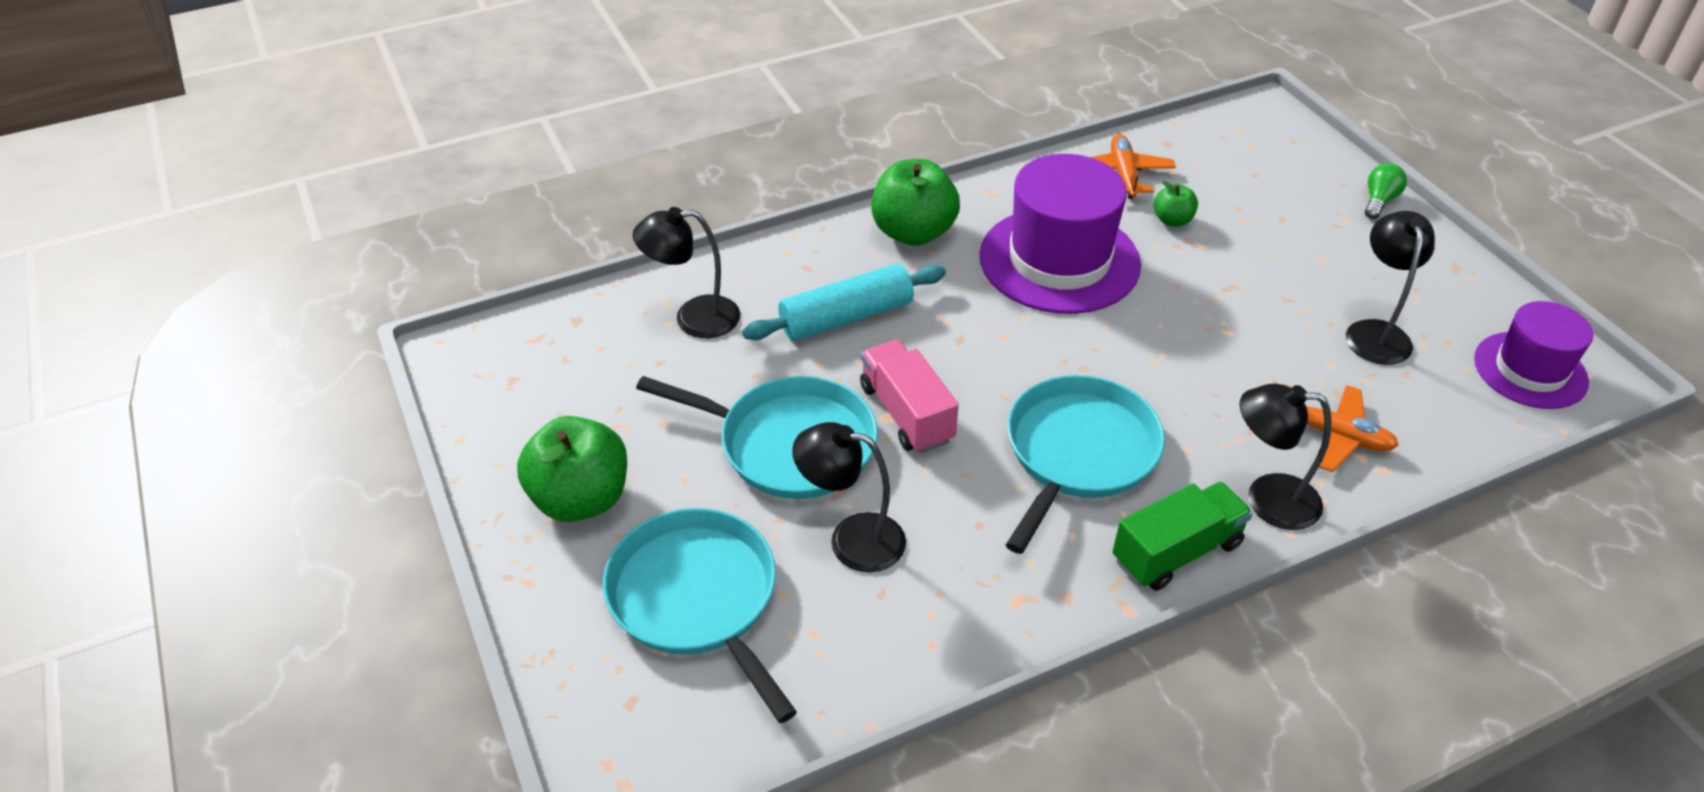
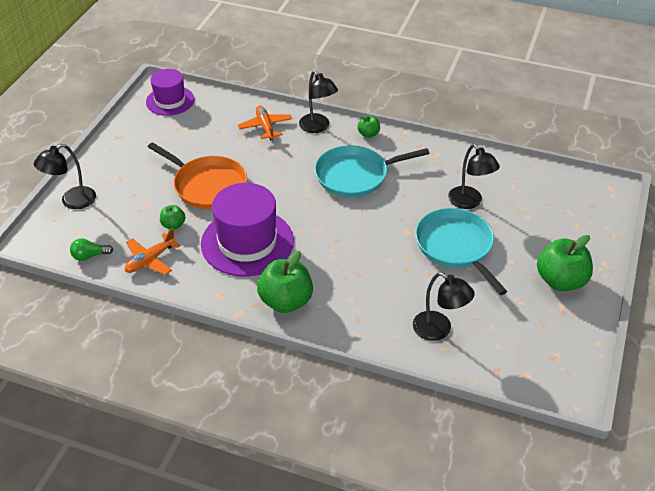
camera: 135 degrees left, 0 degrees up
turquoise pan [603,508,797,723] -> none
turquoise rolling pin [742,264,946,341] -> none
pink truck [860,340,959,453] -> none
green truck [1112,481,1253,591] -> green apple [357,115,380,138]
black lamp [1346,211,1435,365] -> black lamp moved to [34,144,96,209]
green light bulb [1365,163,1407,219] -> green light bulb moved to [70,238,113,261]
none -> orange pan [148,142,247,209]

